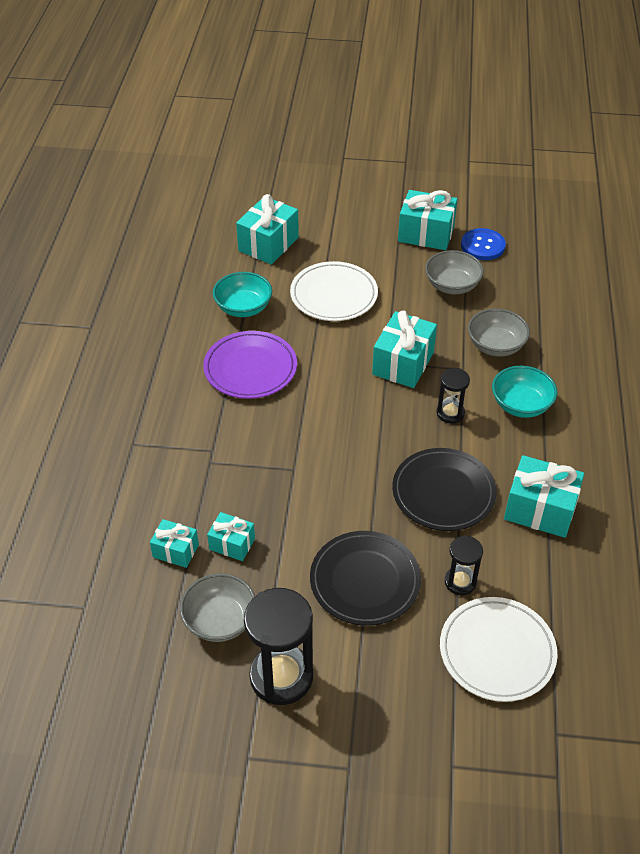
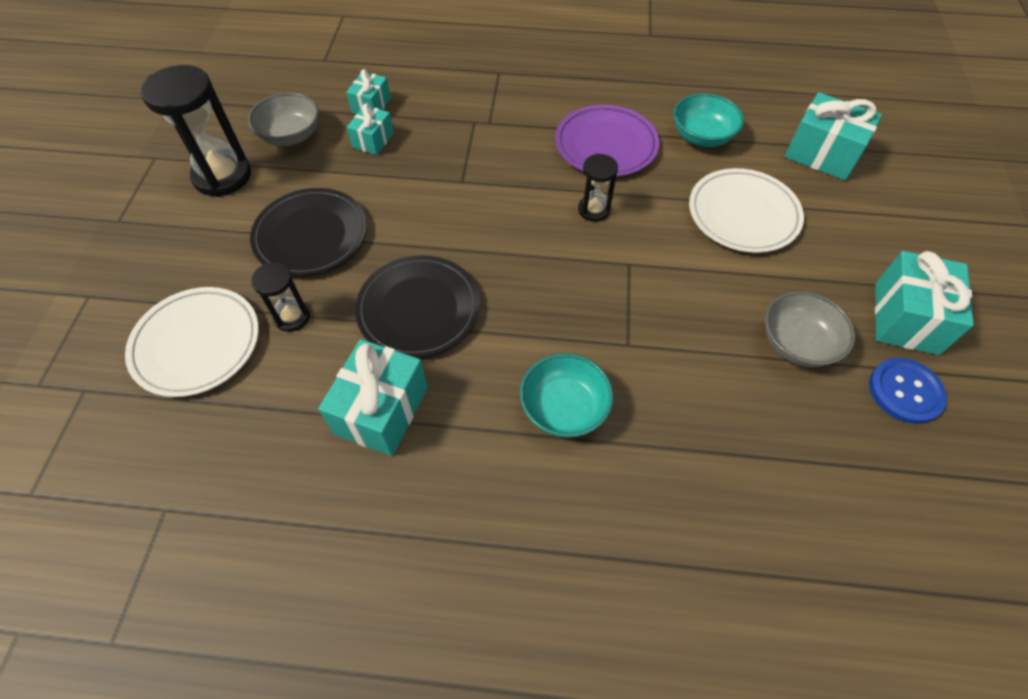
camera: 90 degrees right, 10 degrees up
turquoise gift [372,310,437,388] -> none
black hourglass [437,368,470,424] -> black hourglass moved to [578,154,618,222]
grey bowl [468,309,530,357] -> none

